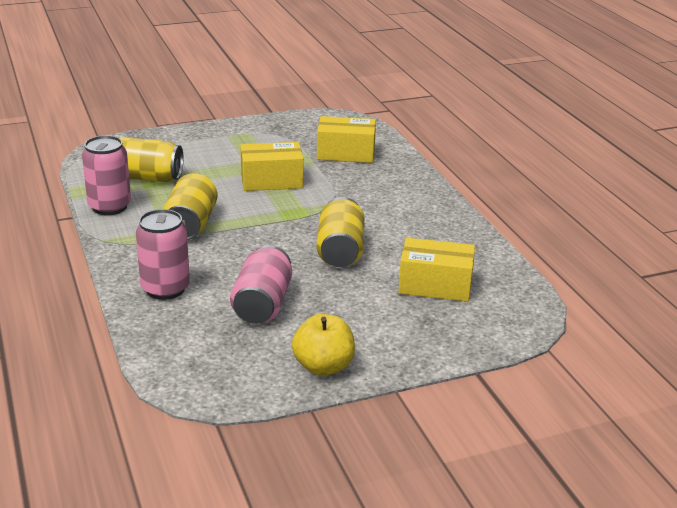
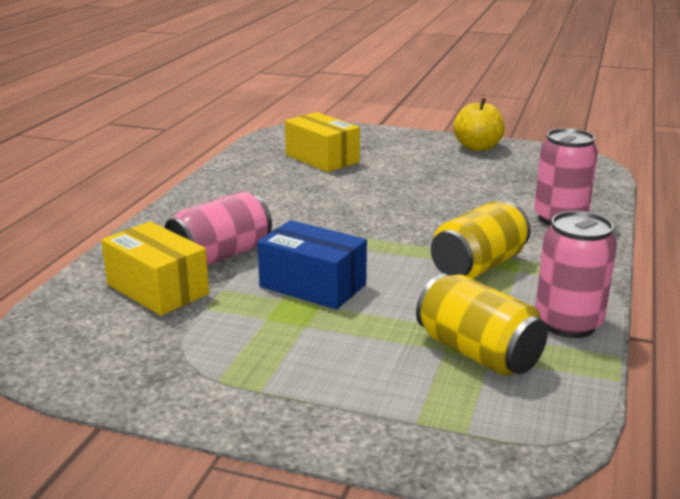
camera: 140 degrees left, 5 degrees down
pink can [230,245,292,324] -> pink can moved to [164,191,272,265]
yellow box [240,142,304,191] -> blue box [257,220,367,310]
yellow can [316,197,365,267] -> none

